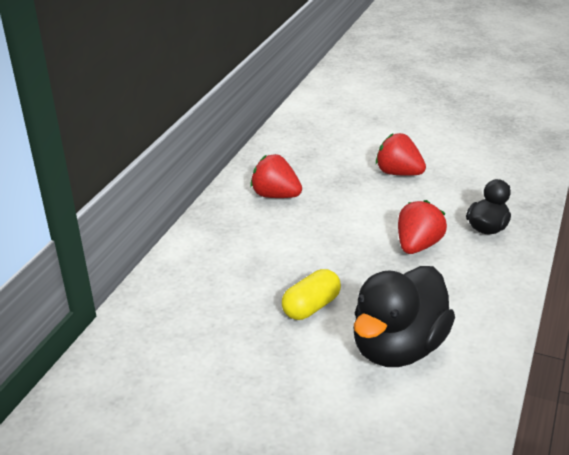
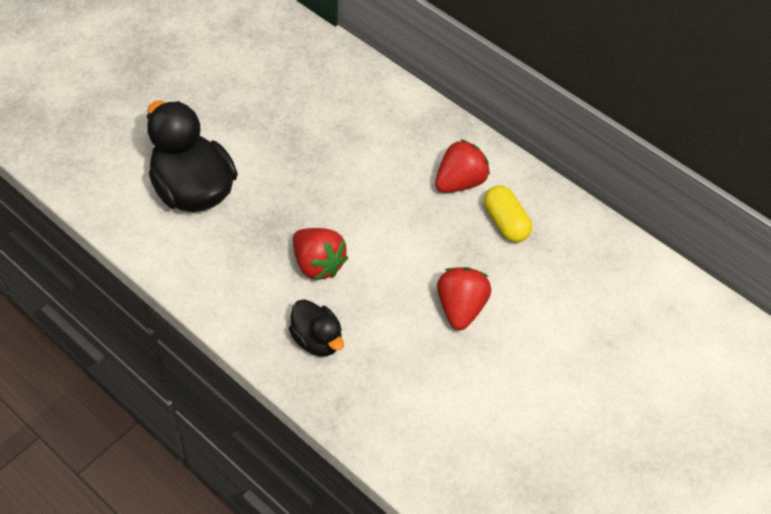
camera: 105 degrees right, 20 degrees up
yellow capsule [282,269,341,320] -> yellow capsule moved to [484,185,532,243]
red strawberry [376,133,426,176] -> red strawberry turned 45 degrees counterclockwise [437,267,491,330]

